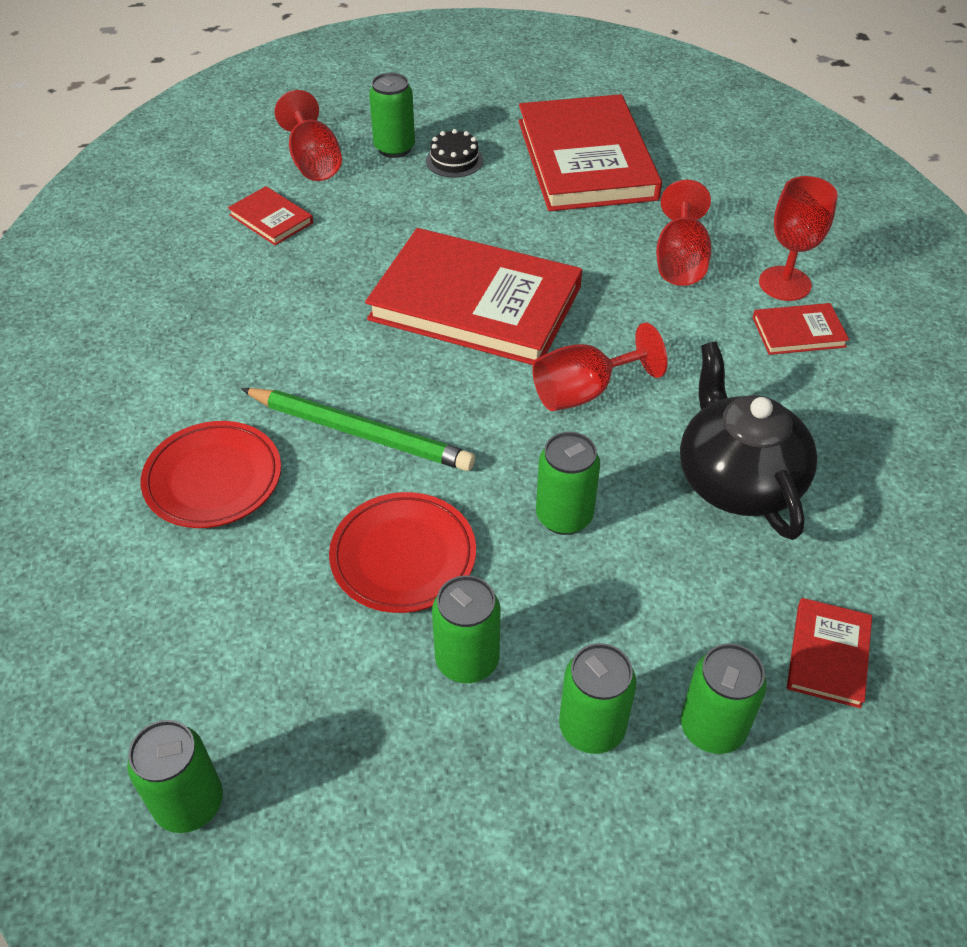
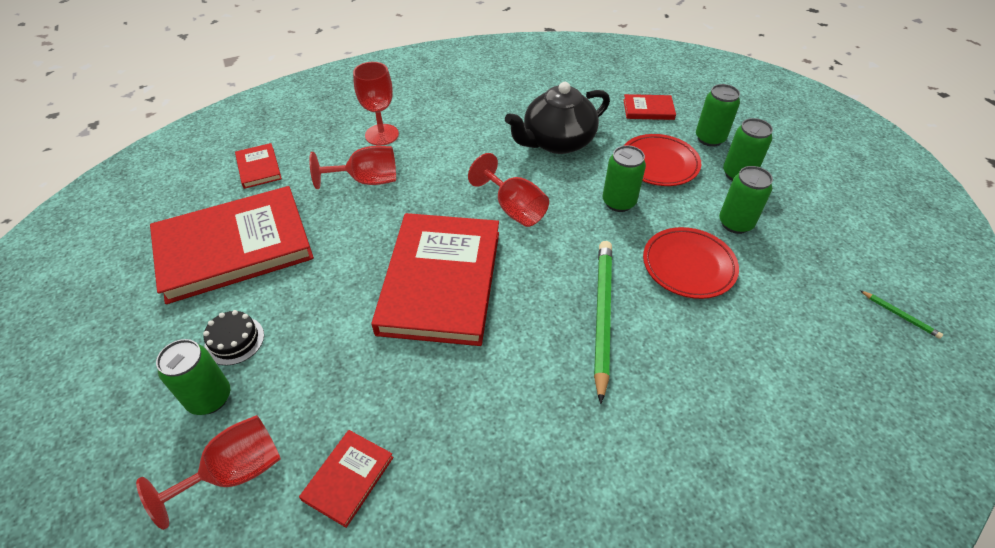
camera: 105 degrees left, 0 degrees up
green can [127,720,223,833] -> green pencil [860,290,943,339]
red plate [141,421,281,528] -> red plate moved to [624,134,701,186]
red book [753,303,849,355] -> red book moved to [235,143,282,189]

